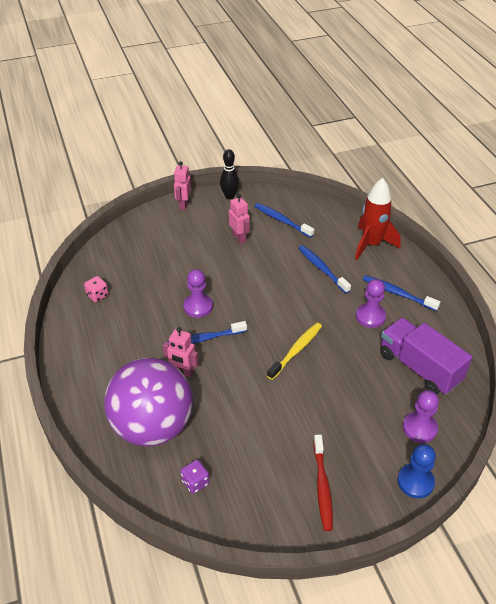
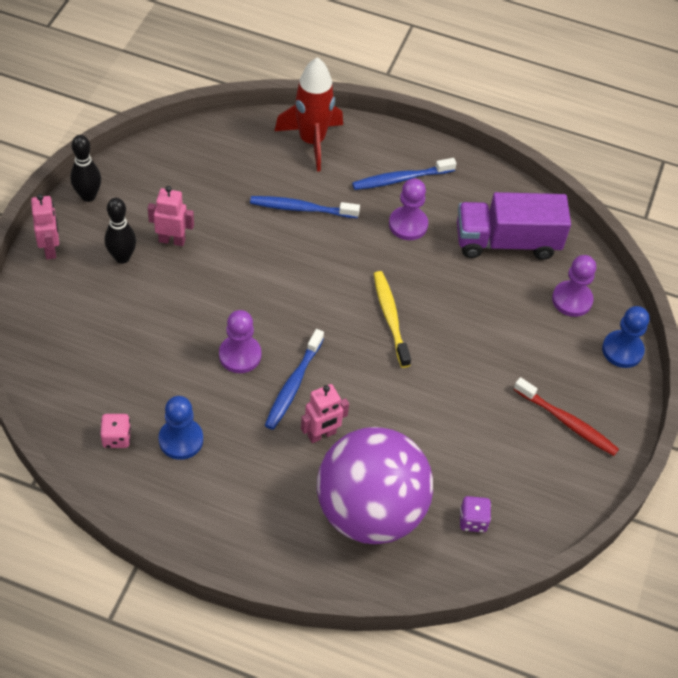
camera: 55 degrees left, 10 degrees up
pink robot [174,161,191,210] -> pink robot turned 150 degrees counterclockwise [31,194,59,259]
blue toothbrush [254,203,314,238] -> none
none -> black bowling pin [105,198,136,264]
none -> blue pawn [159,396,203,460]

